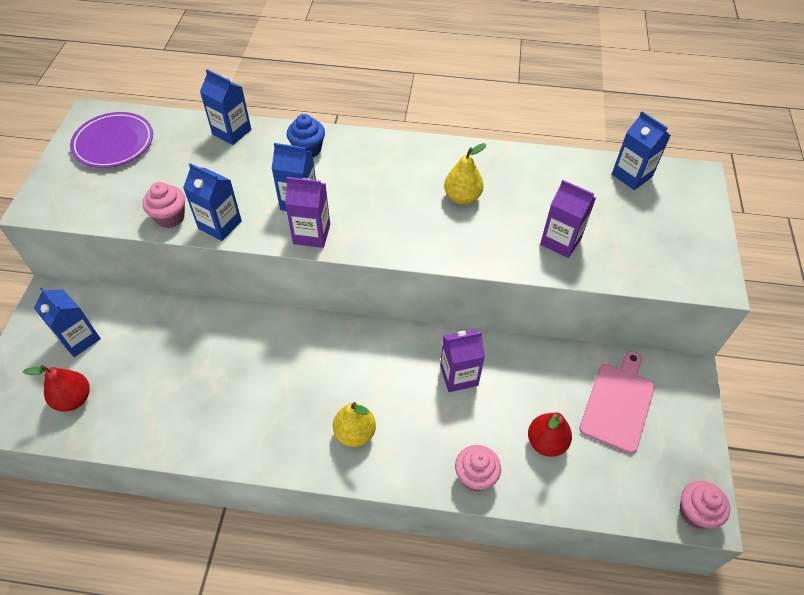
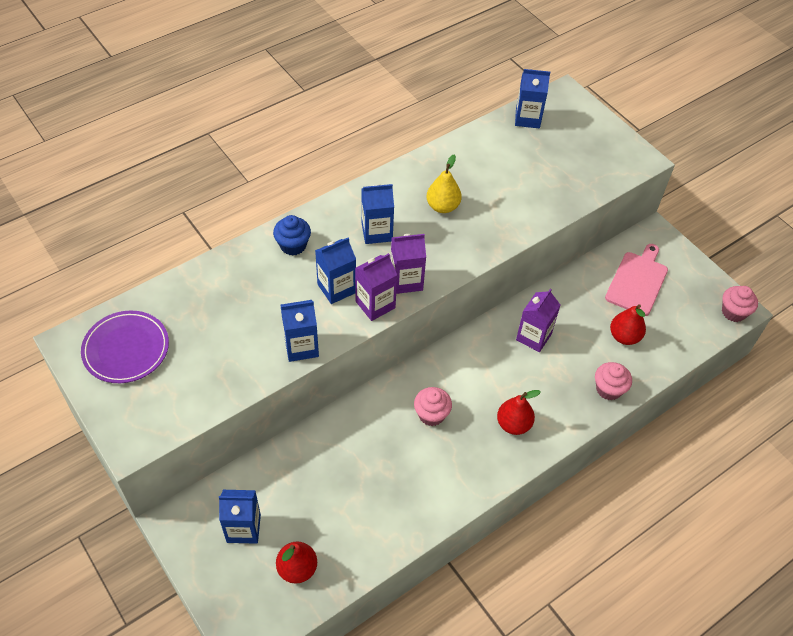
camera: 45 degrees left, 0 degrees up
pink cupcake [142,182,185,228] -> pink cupcake moved to [414,387,452,426]
blue carton [200,69,251,145] -> blue carton moved to [362,184,394,244]
yellow pear [333,402,376,447] -> red pear [497,390,541,435]
purple carton [540,180,596,258] -> purple carton moved to [391,234,426,294]
pink cutting board [579,351,655,454] -> pink cutting board turned 45 degrees clockwise [605,244,668,316]

